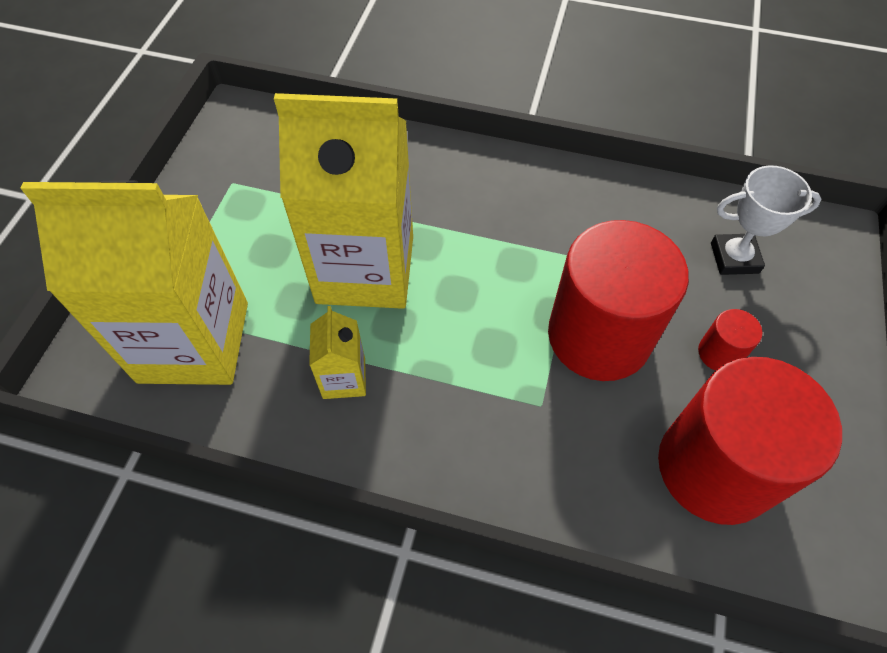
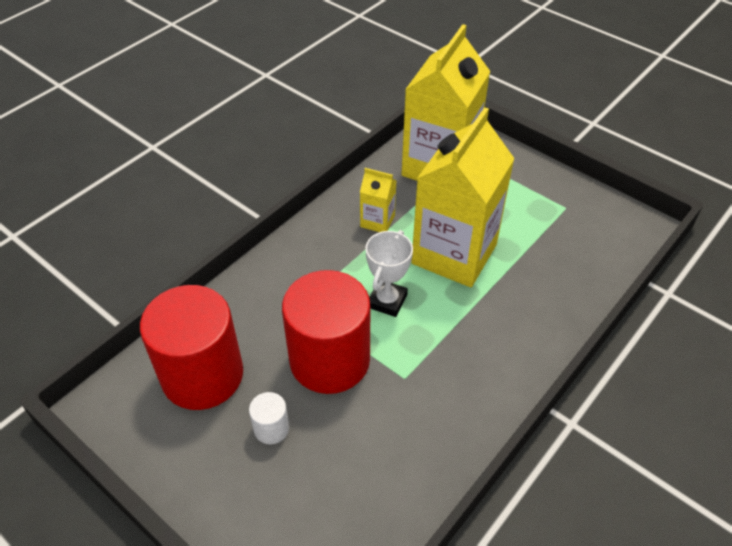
camera: 115 degrees right, 10 degrees down
red cylinder [698,309,762,371] -> white cylinder [249,392,289,444]
white trophy [711,165,822,275] -> white trophy moved to [365,230,413,317]

